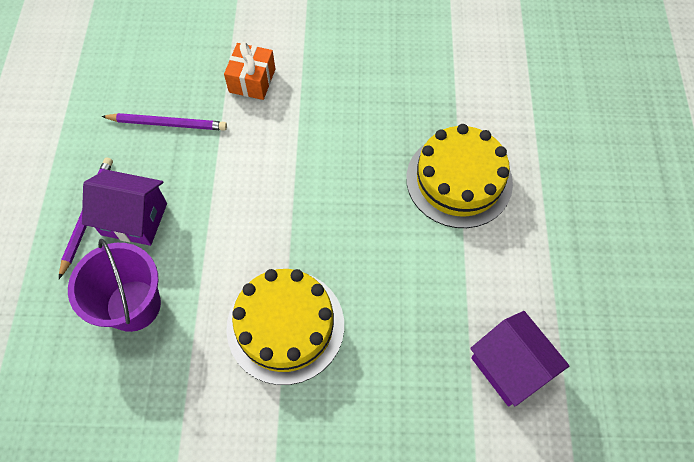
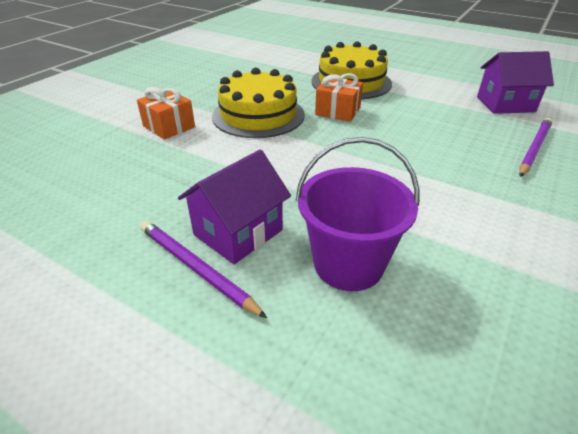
camera: 60 degrees left, 25 degrees down
purple pencil [101,113,227,131] -> purple pencil moved to [519,118,552,177]
yellow cake [226,269,344,385] -> yellow cake moved to [212,68,305,138]
none -> orange gift [315,73,363,122]

